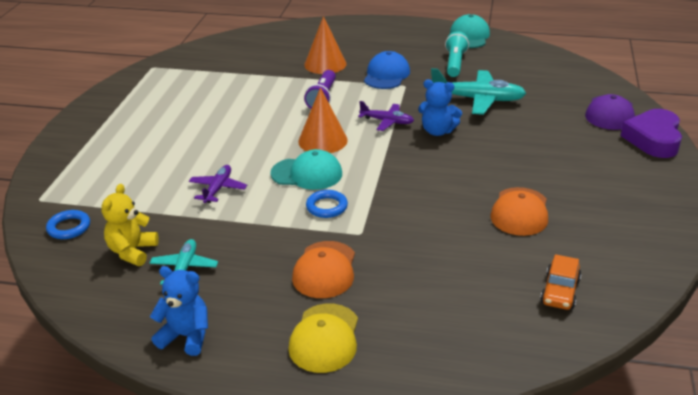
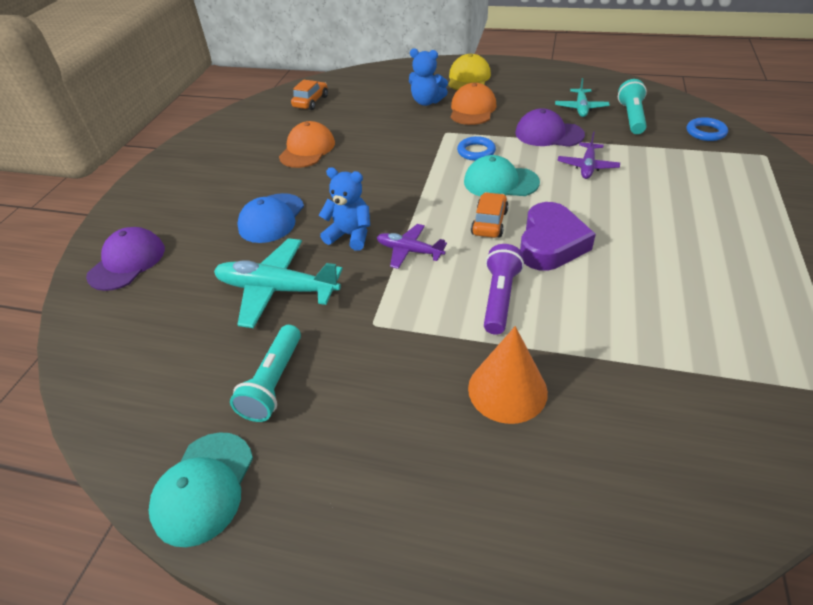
camera: 175 degrees left, 10 degrees up
yellow teddy bear [101,184,159,266] -> turquoise flashlight [618,79,647,134]
blue teddy bear [150,266,208,356] -> blue teddy bear moved to [409,48,448,106]
orange cone [298,87,348,153] -> orange car [471,192,509,238]
blue cap [364,51,410,89] -> blue cap moved to [237,193,304,243]
purple heart [621,109,682,158] -> purple heart moved to [520,202,596,271]
none -> purple cap [515,108,585,147]

